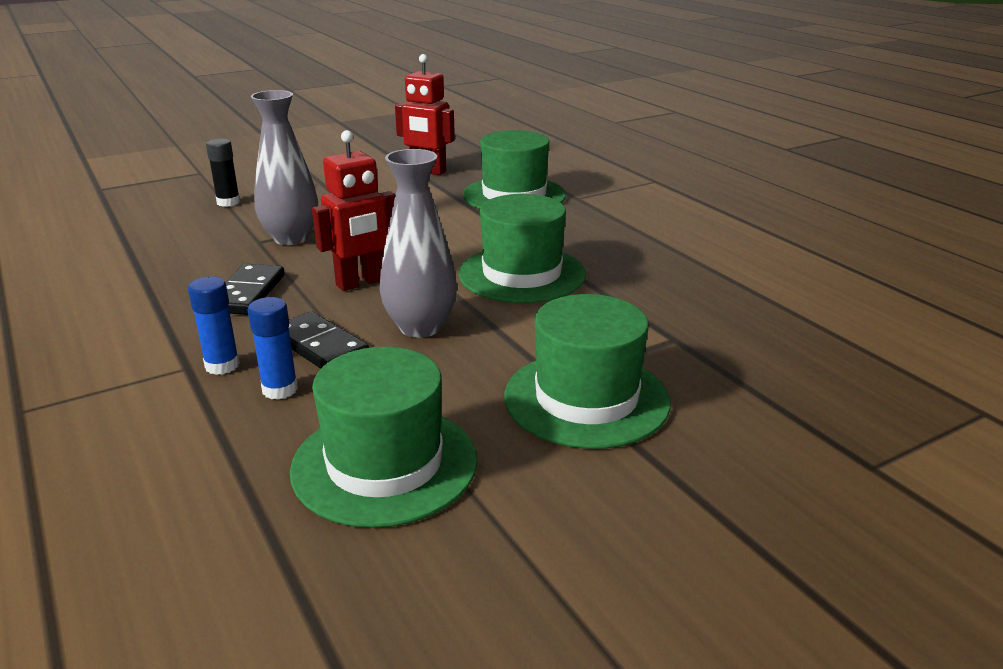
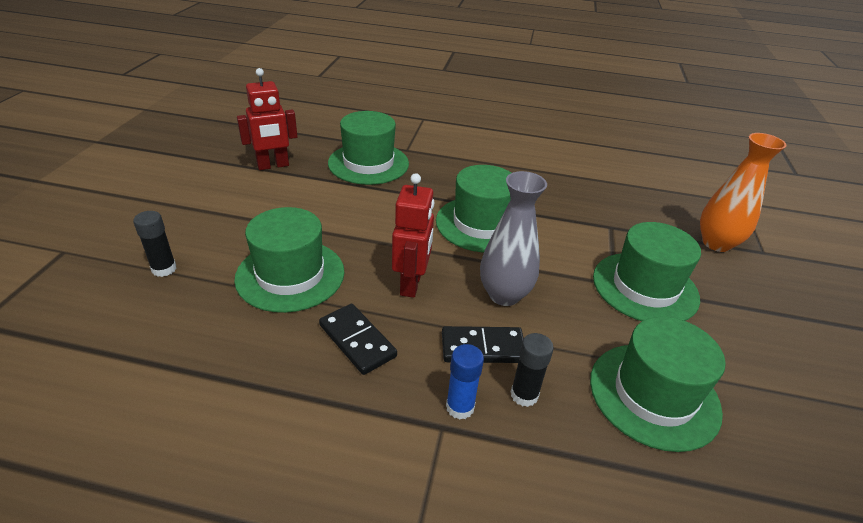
camera: 50 degrees left, 10 degrees up
blue glue stick [248,297,298,400] -> black glue stick [511,333,554,407]
grey vase [251,90,318,245] -> green hat [234,207,345,313]
none -> orange vase [700,133,787,252]

